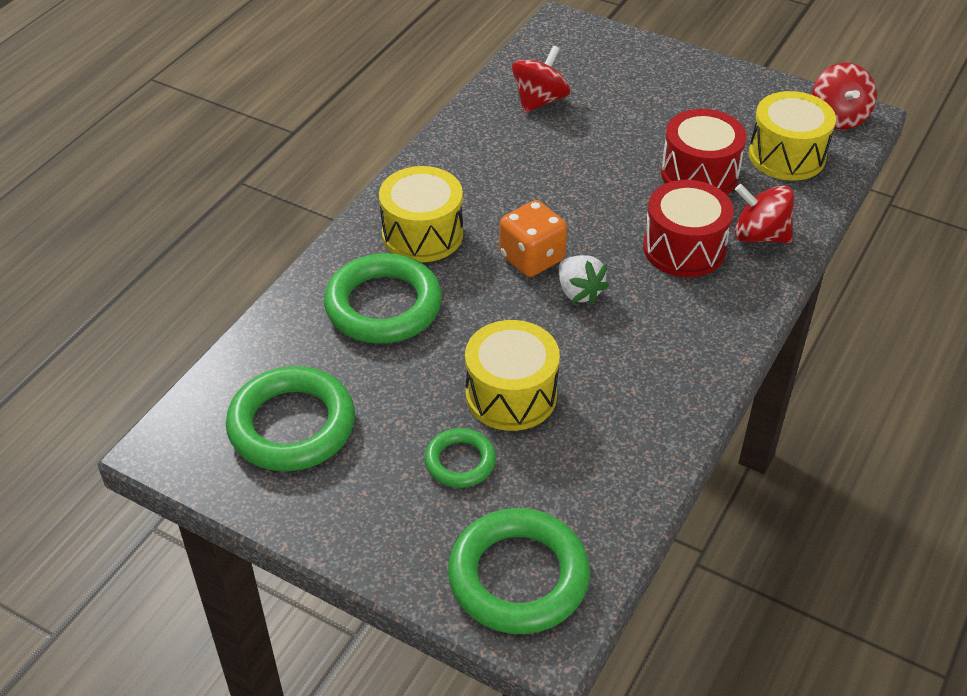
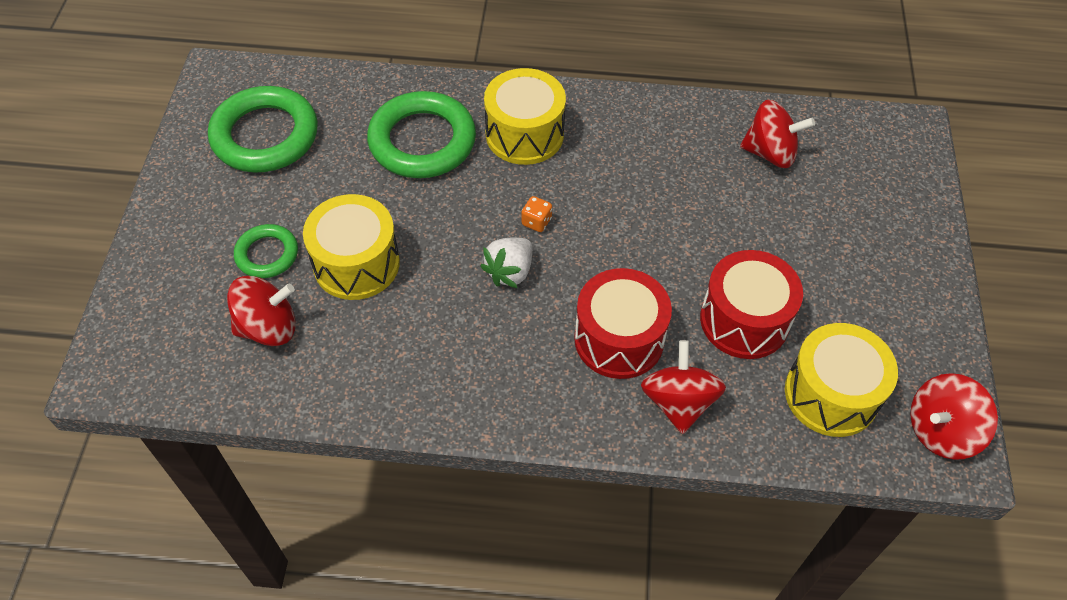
camera: 65 degrees right, 10 degrees up
green ring [448,508,590,634] -> none
orange dice [499,200,567,277] -> orange dice [522,196,552,232], size x0.47
none -> red spinning top [227,276,296,346]

